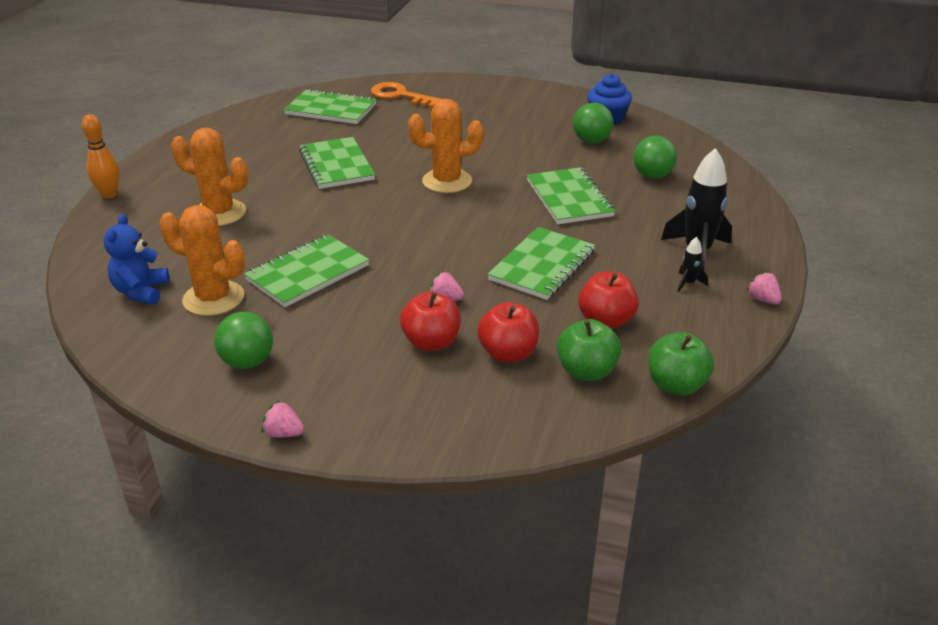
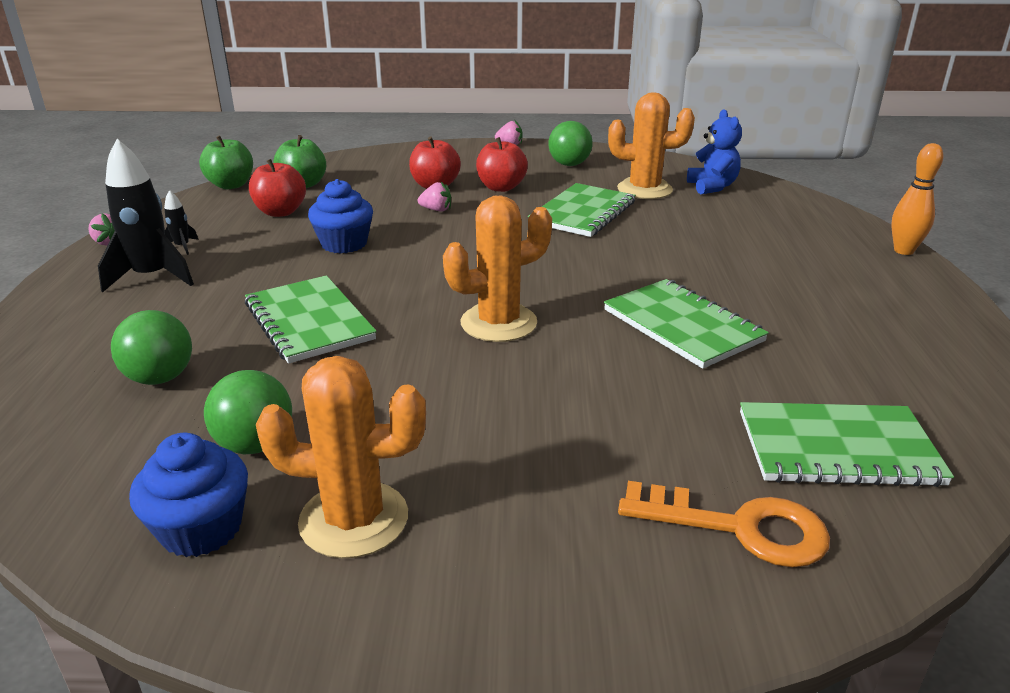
camera: 165 degrees right, 5 degrees down
orange cactus [171,128,248,226] -> orange cactus moved to [256,356,426,558]
red apple [477,302,539,363] -> red apple moved to [476,137,528,192]
green notebook [487,227,595,300] -> blue cupcake [308,179,373,253]

